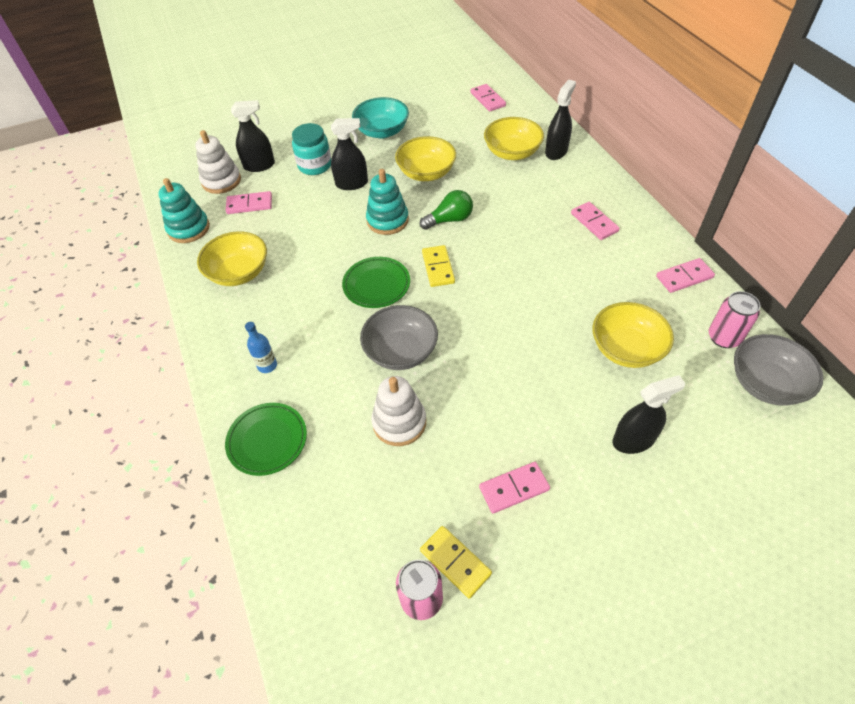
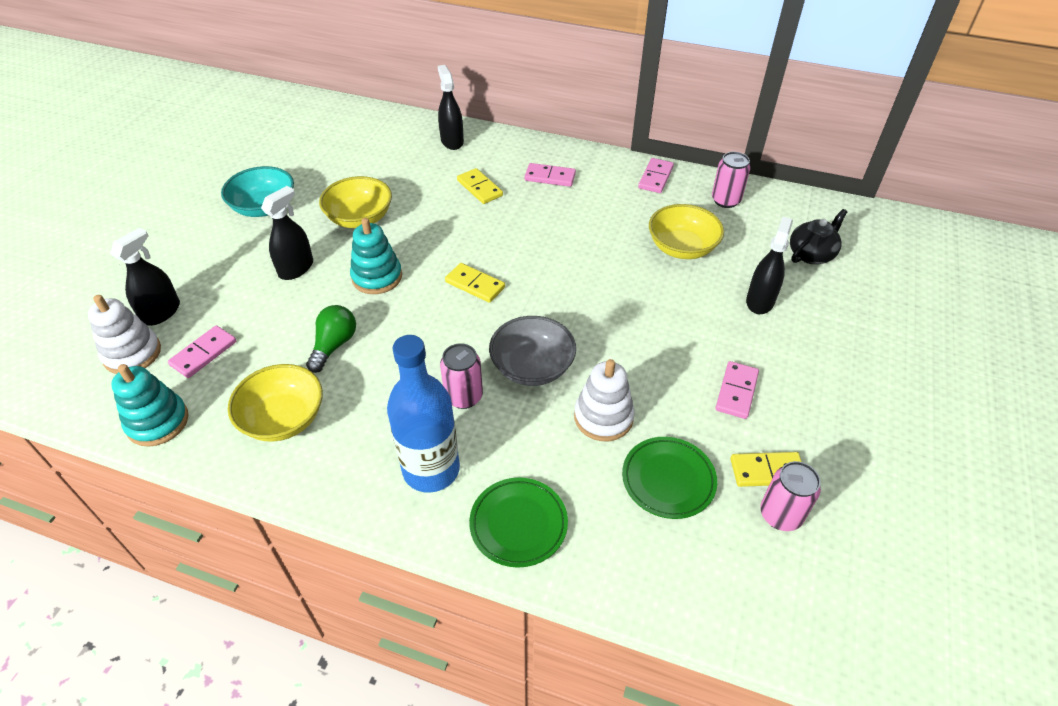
camera: 50 degrees left, 5 degrees down
blue bottle [245,322,277,373] -> blue bottle [387,335,460,493], size x2.29
turquoise jar [292,123,331,175] -> none
green plate [342,257,410,308] -> green plate moved to [622,437,717,519]
green light bulb [420,190,473,230] -> green light bulb moved to [306,305,356,373]
pink domino [470,84,506,112] -> none
yellow bowl [484,117,544,160] -> none
grey bowl [734,334,824,406] -> none
none -> pink can [440,343,483,409]
none -> yellow domino [457,168,503,204]
none -> black teapot [790,209,847,264]

